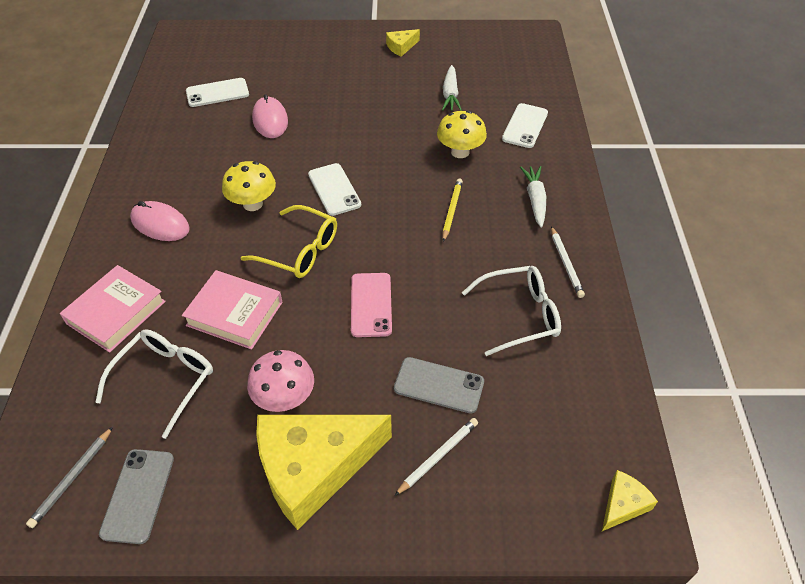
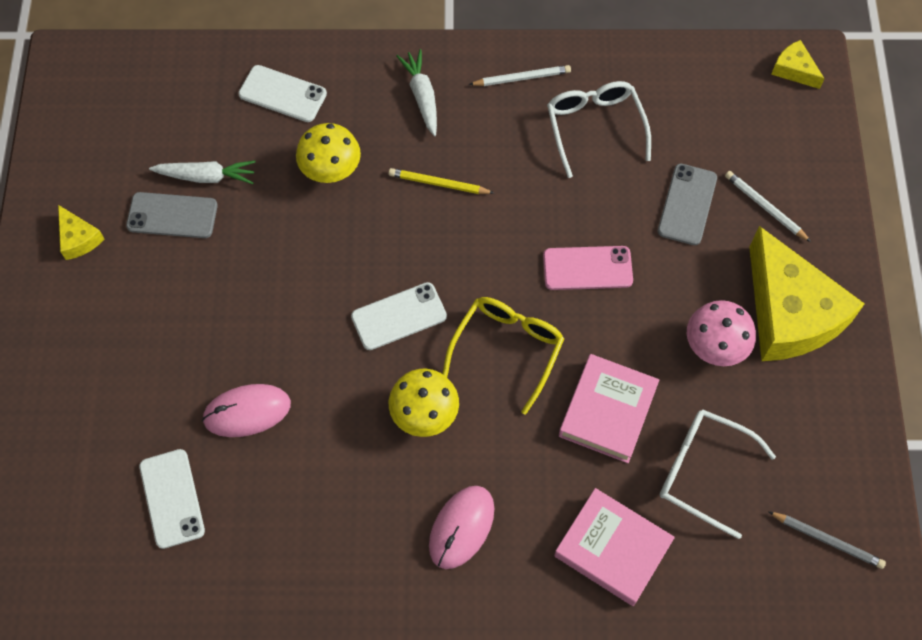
camera: 90 degrees left, 15 degrees up
grey phone [99,449,174,544] -> grey phone moved to [126,192,218,238]
white carrot [520,166,546,228] -> white carrot turned 75 degrees clockwise [397,49,437,136]

